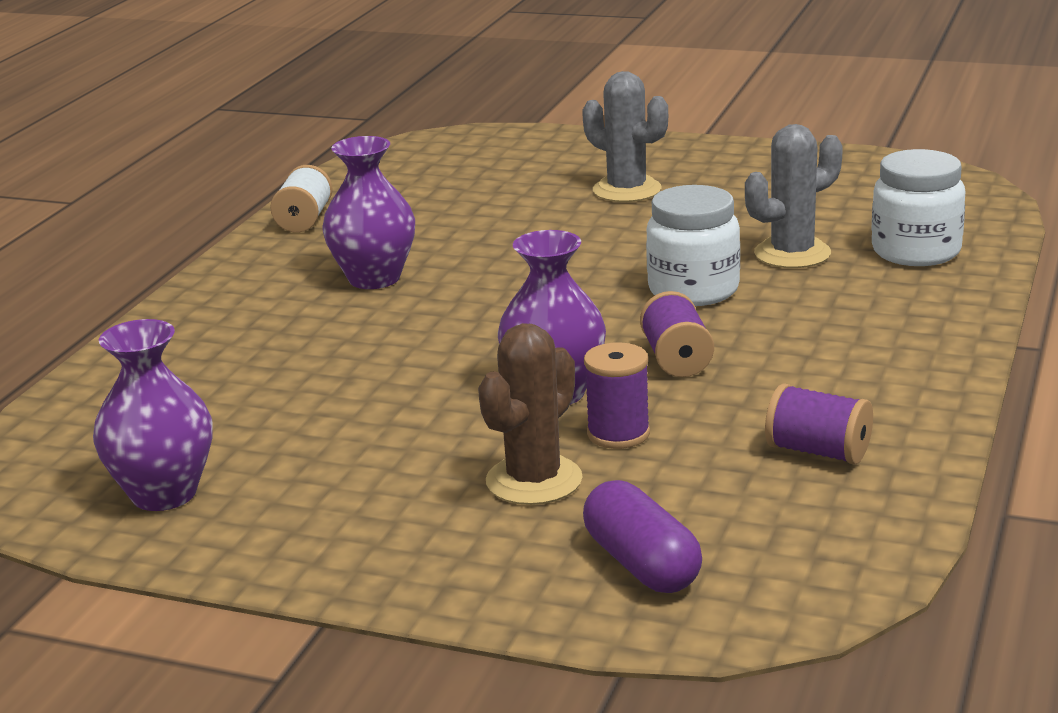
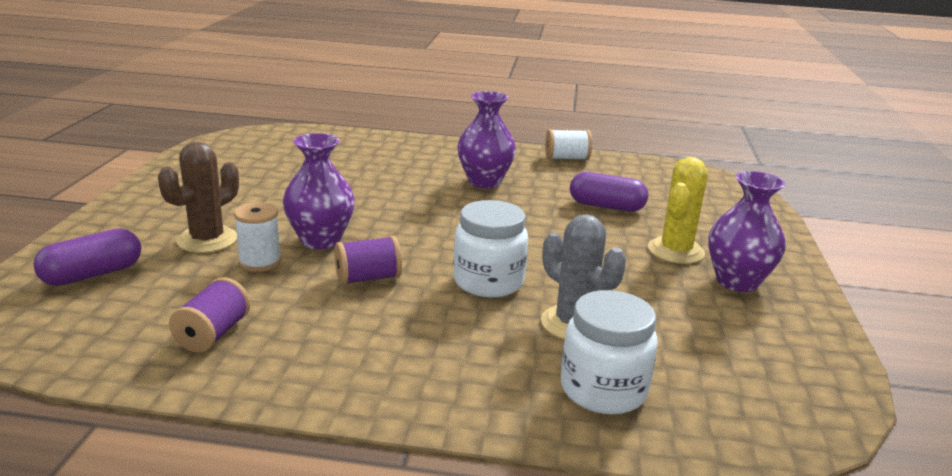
camera: 75 degrees right, 0 degrees up
purple vase [93,319,213,511] -> purple vase moved to [708,171,786,292]
brown cactus [478,323,583,505] -> brown cactus turned 75 degrees counterclockwise [158,142,239,253]
grey cactus [582,71,668,202] -> yellow cactus [648,157,708,264]
purple spool [584,342,650,449] -> white spool [234,202,281,272]
none -> purple capsule [570,172,648,212]

